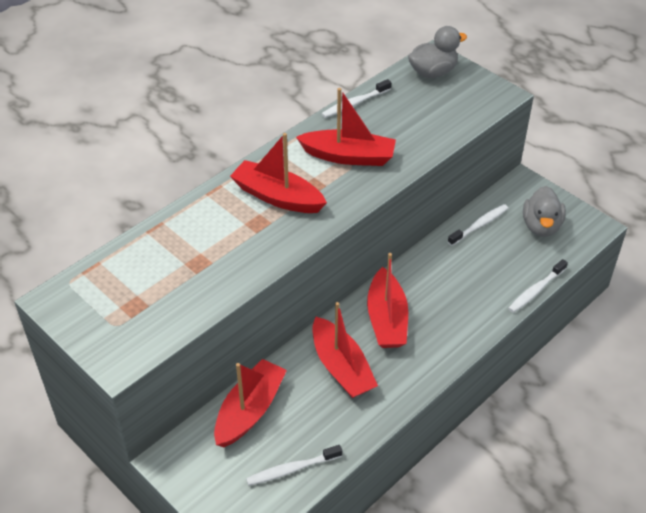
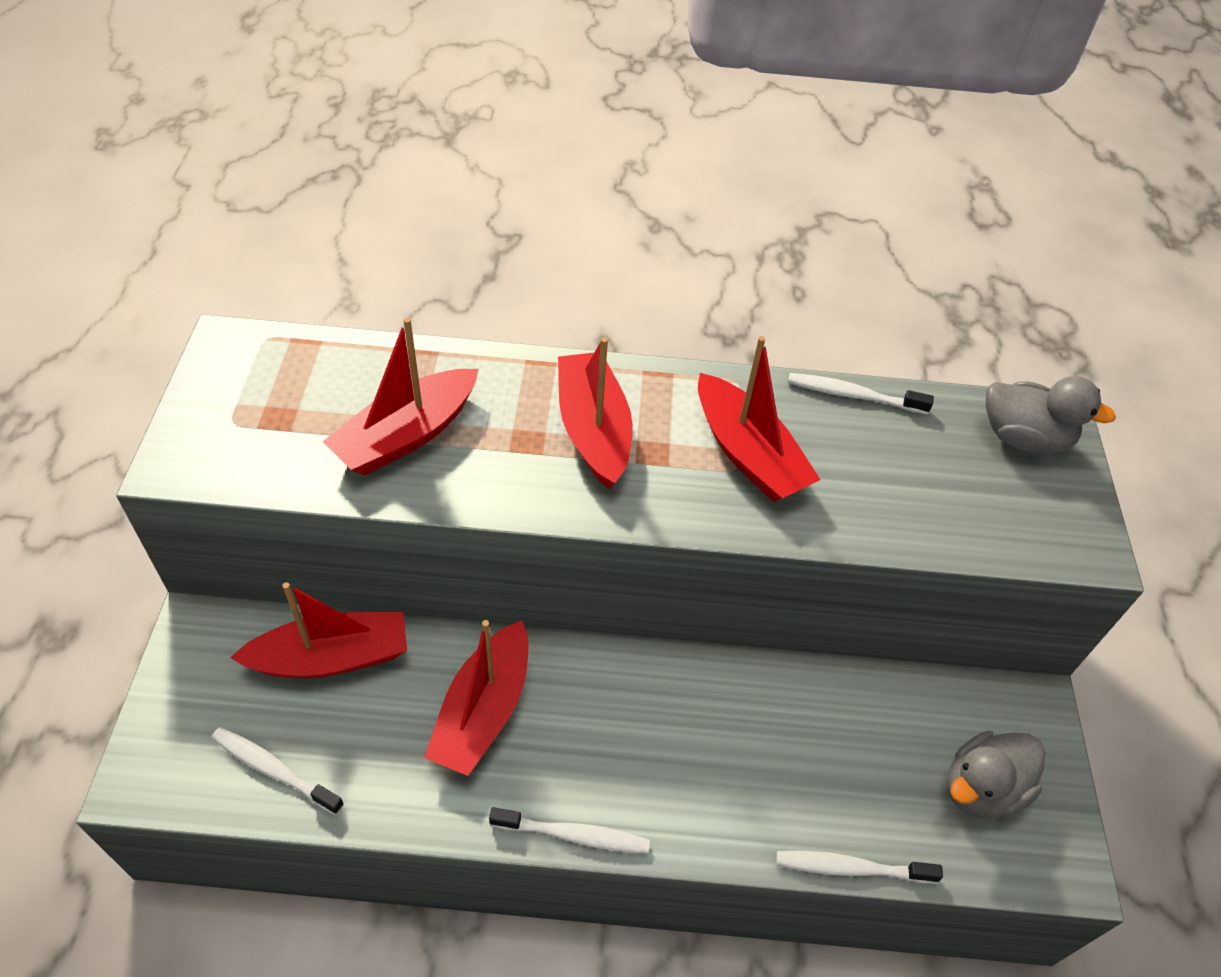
camera: 45 degrees right, 5 degrees up
red boat [367,253,408,348] -> red boat moved to [323,318,478,475]
white toothbrush [448,204,508,246] -> white toothbrush moved to [489,807,650,854]

